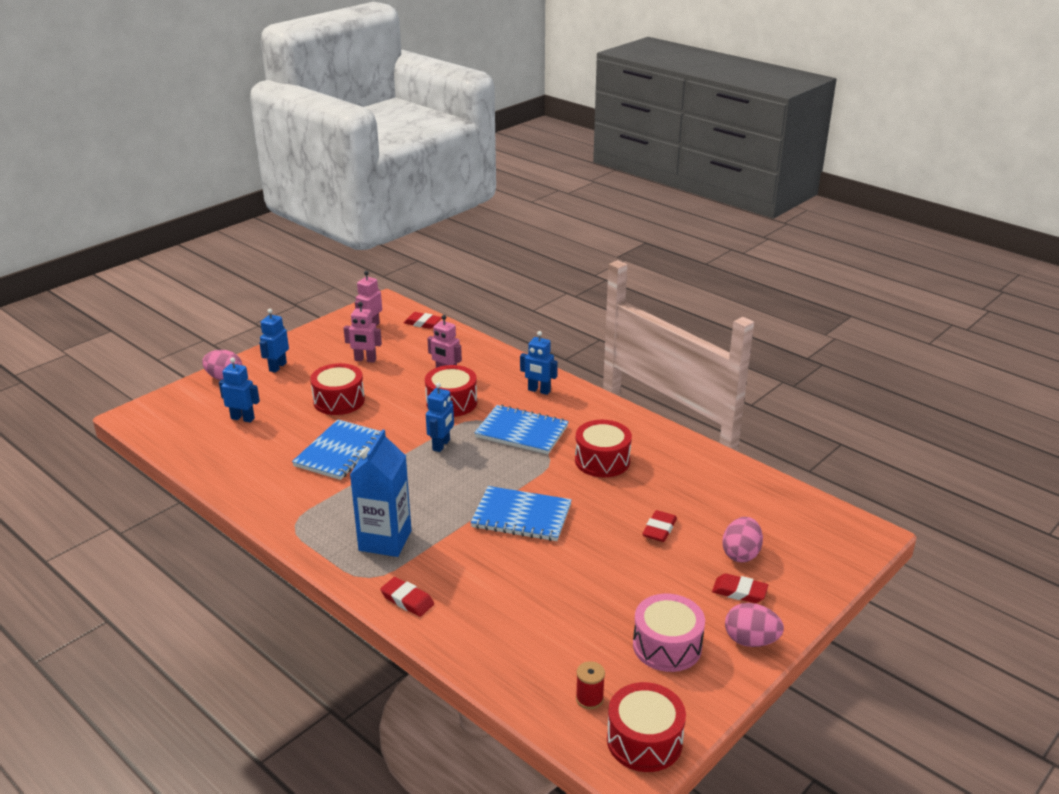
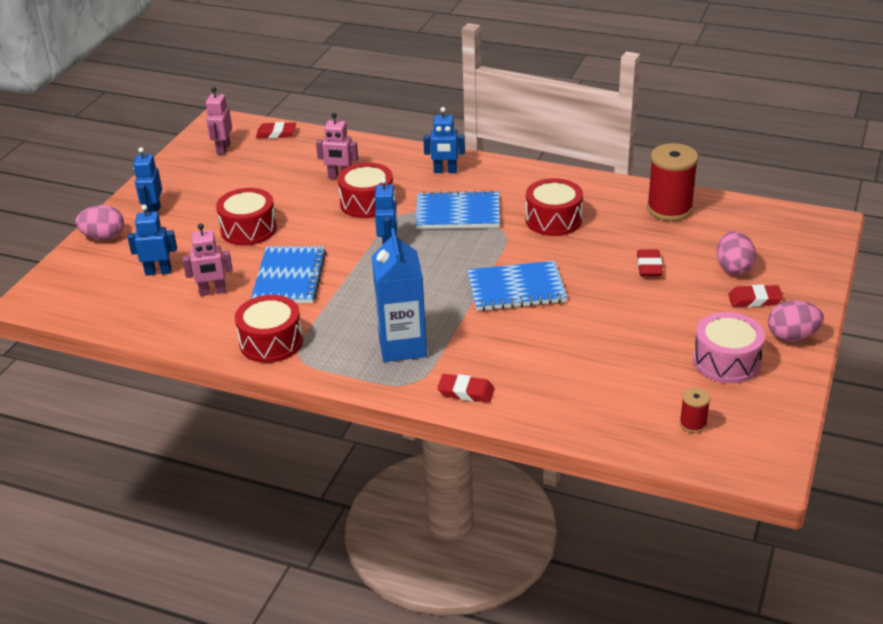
camera: 20 degrees left, 5 degrees up
pink robot [344,302,382,363] -> pink robot moved to [182,224,233,296]
red drum [607,682,686,772] -> red drum moved to [235,295,303,363]
none -> red spool [647,143,698,221]

